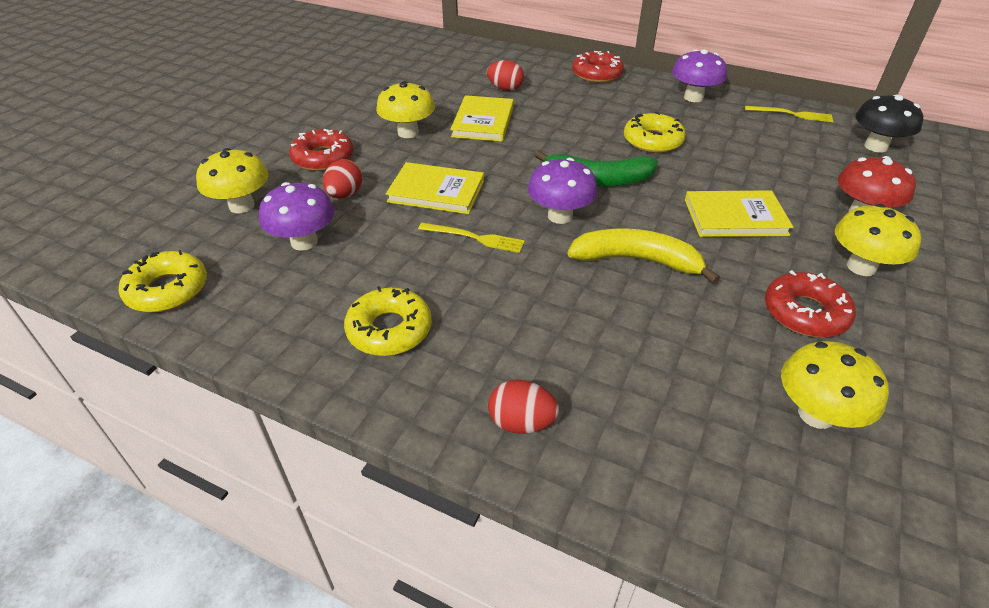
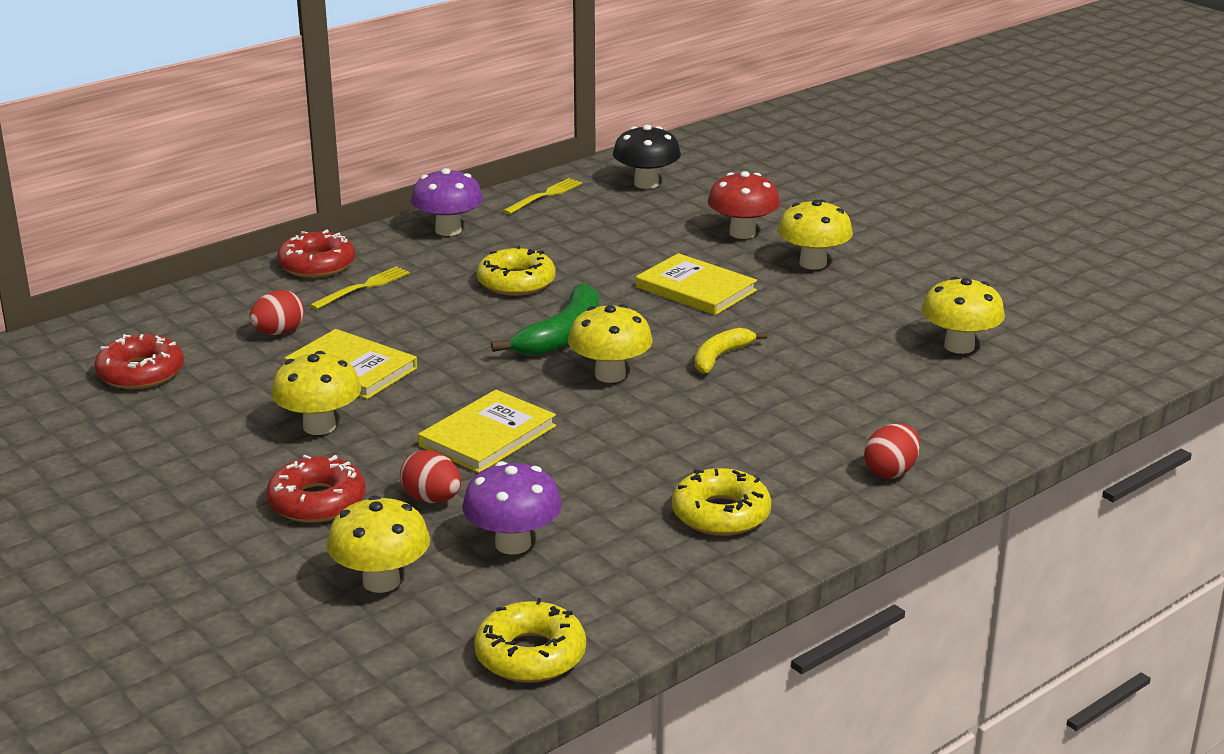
camera: 65 degrees left, 15 degrees down
yellow fork [418,223,525,253] -> yellow fork moved to [310,266,410,310]
purple mushroom [528,158,598,224] -> yellow mushroom [568,304,653,383]
yellow banana [568,228,720,284] -> yellow banana [695,328,767,374], size x0.63
yellow book [685,190,793,237] -> yellow book turned 75 degrees counterclockwise [636,253,757,315]
red donut [765,270,856,337] -> red donut moved to [94,334,184,389]

